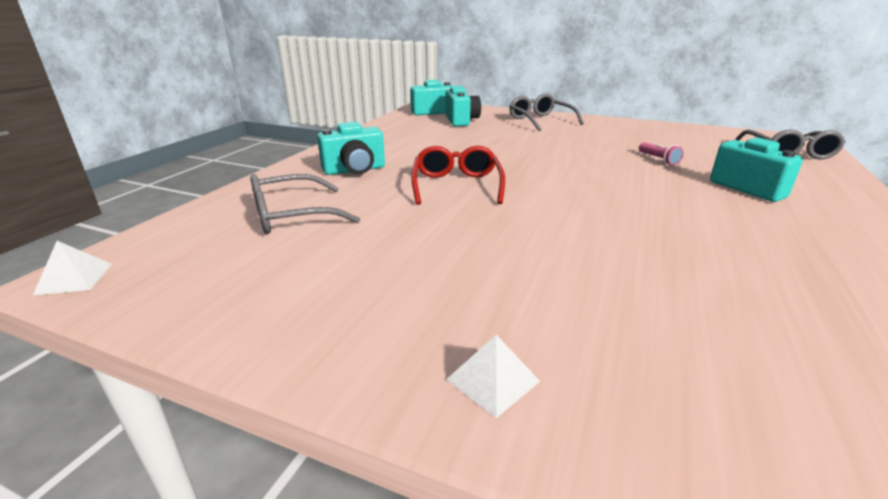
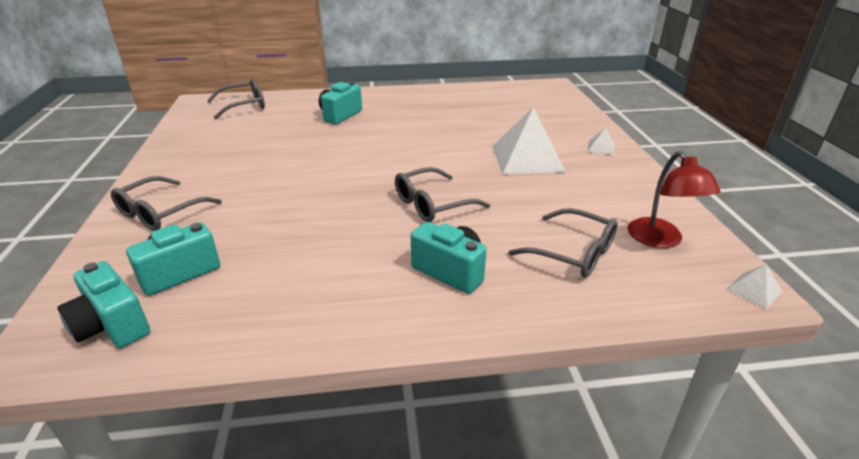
camera: 120 degrees left, 5 degrees up
red glasses [411,146,505,205] -> grey glasses [395,167,490,222]
pink flashlight [639,142,684,165] -> none
none -> white pyramid [492,107,566,174]
none -> red lamp [627,151,720,248]

